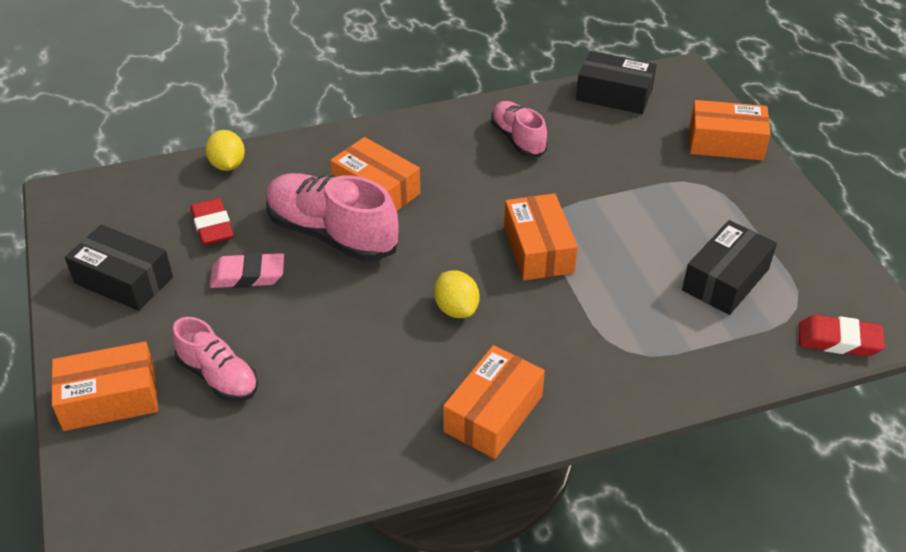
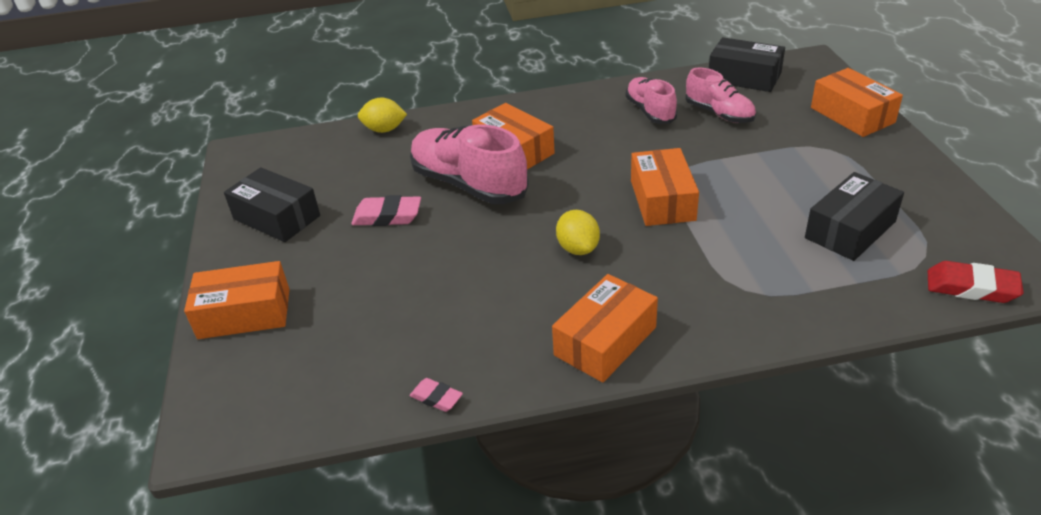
camera: 10 degrees right, 5 degrees down
pink shoe [172,317,258,401] -> pink shoe moved to [685,68,756,123]
red eraser [190,198,234,245] -> none
yellow lemon [205,130,245,171] -> yellow lemon turned 75 degrees counterclockwise [358,97,407,133]
orange box [689,100,771,160] -> orange box turned 45 degrees clockwise [811,68,903,137]
none -> pink eraser [409,378,463,412]

